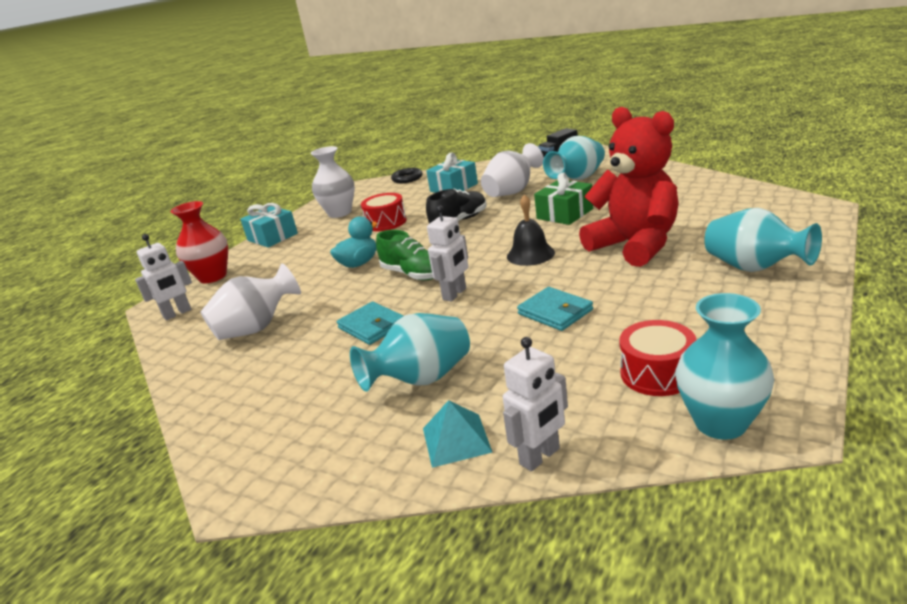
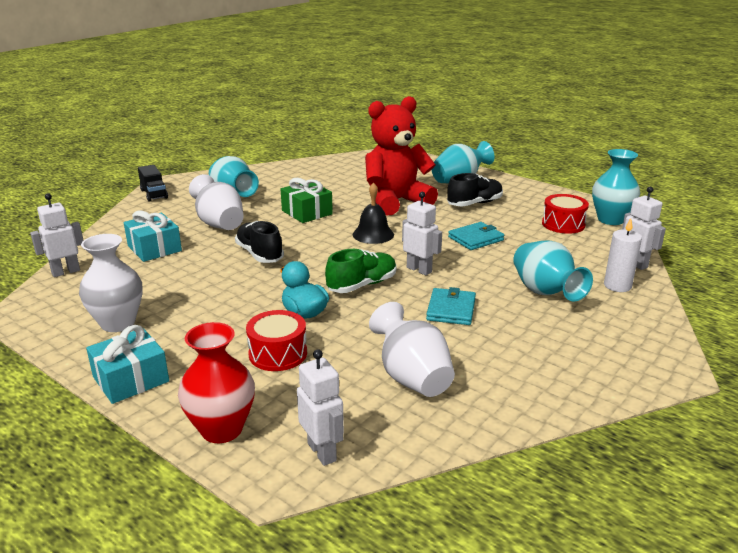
camera: 85 degrees left, 0 degrees up
turquoise wallet [337,302,404,345] -> turquoise wallet turned 45 degrees counterclockwise [426,287,476,325]
red drum [361,193,407,231] -> red drum moved to [246,310,307,371]
black ring [391,168,422,183] -> white robot [30,193,84,277]
turquoise pyramid [423,400,492,468] -> white candle [604,218,642,292]
none -> black shoe [447,173,503,206]

